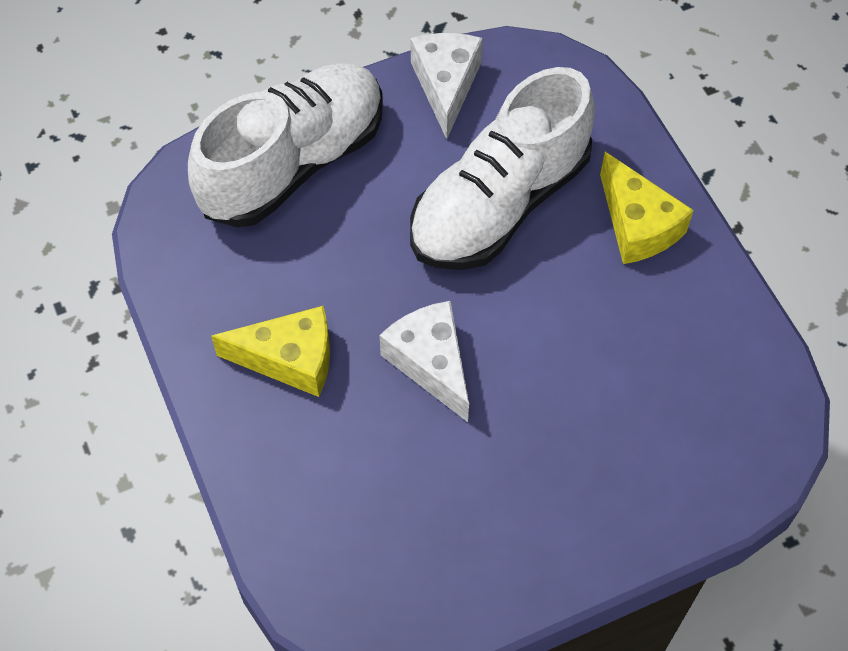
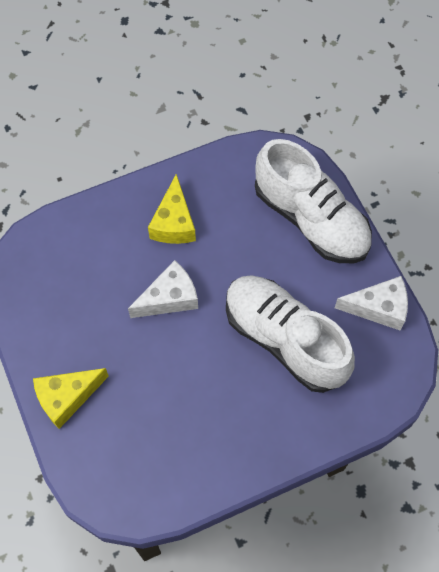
camera: 90 degrees right, 5 degrees up
yellow cheese [600,152,694,264] -> yellow cheese moved to [33,368,109,429]

